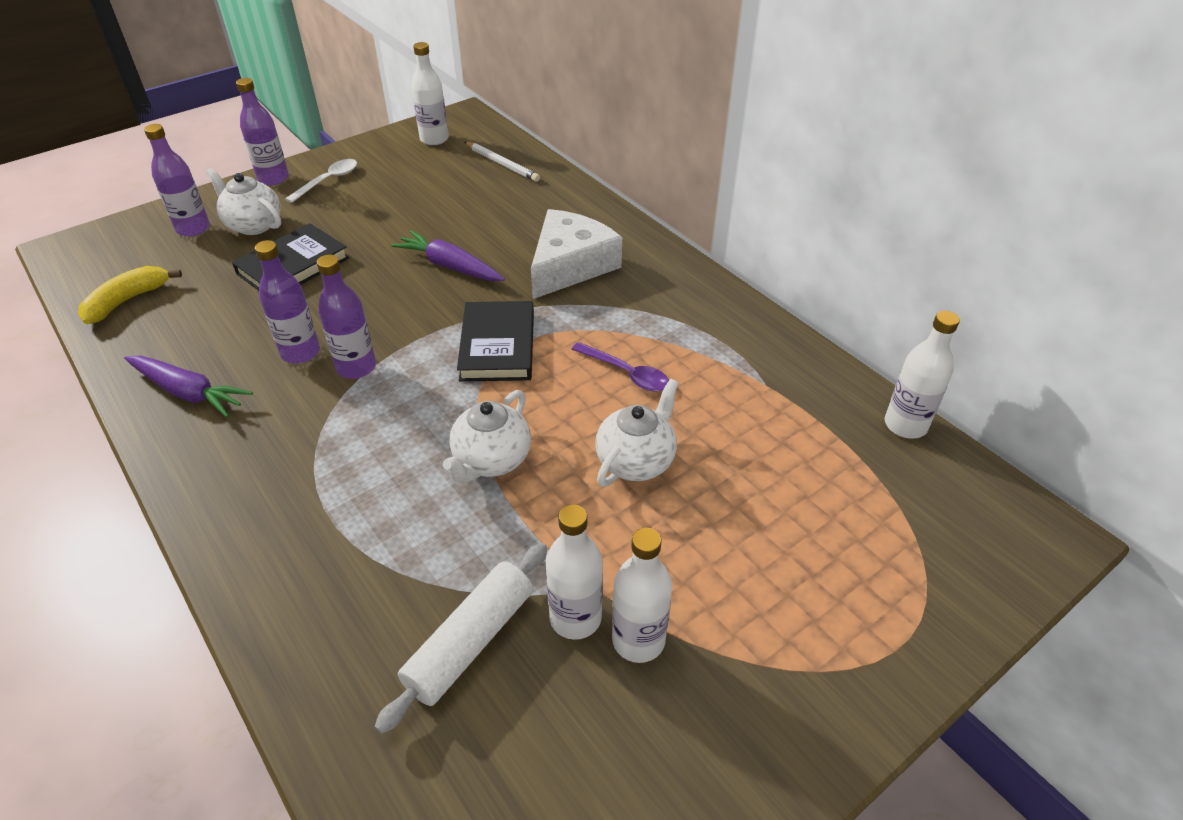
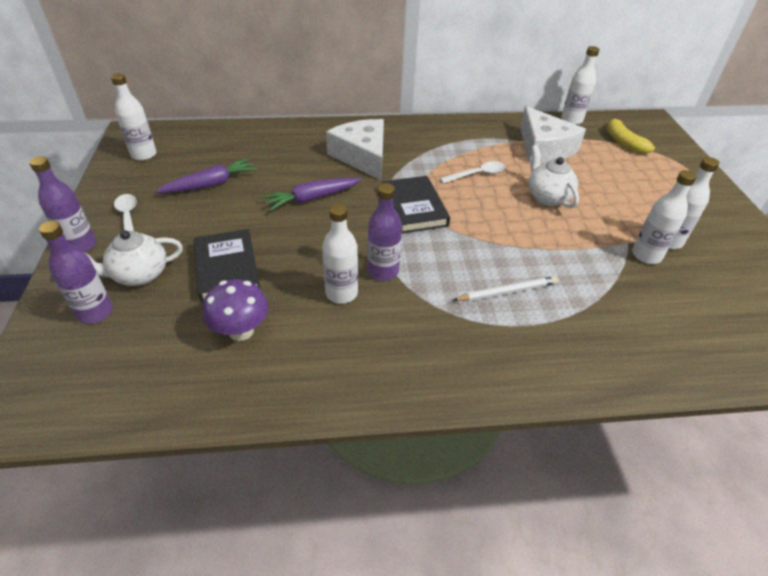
camera: 60 degrees left, 0 degrees up
yellow banana [78,266,182,324] -> yellow banana moved to [607,116,655,154]
purple carrot [124,356,253,417] -> purple carrot moved to [156,158,257,193]
purple bottle [255,240,320,364] -> white bottle [322,204,358,304]
white rolling pin [375,543,548,734] -> none
white teapot [443,390,531,483] -> none
black book [457,301,534,382] -> black book turned 45 degrees clockwise [382,176,450,234]
white pencil [465,142,540,182] -> white pencil moved to [453,276,558,301]
purple spoon [571,342,669,391] -> white spoon [440,161,506,184]
none -> purple mushroom [203,279,268,341]
none -> white cheese [520,106,586,163]

